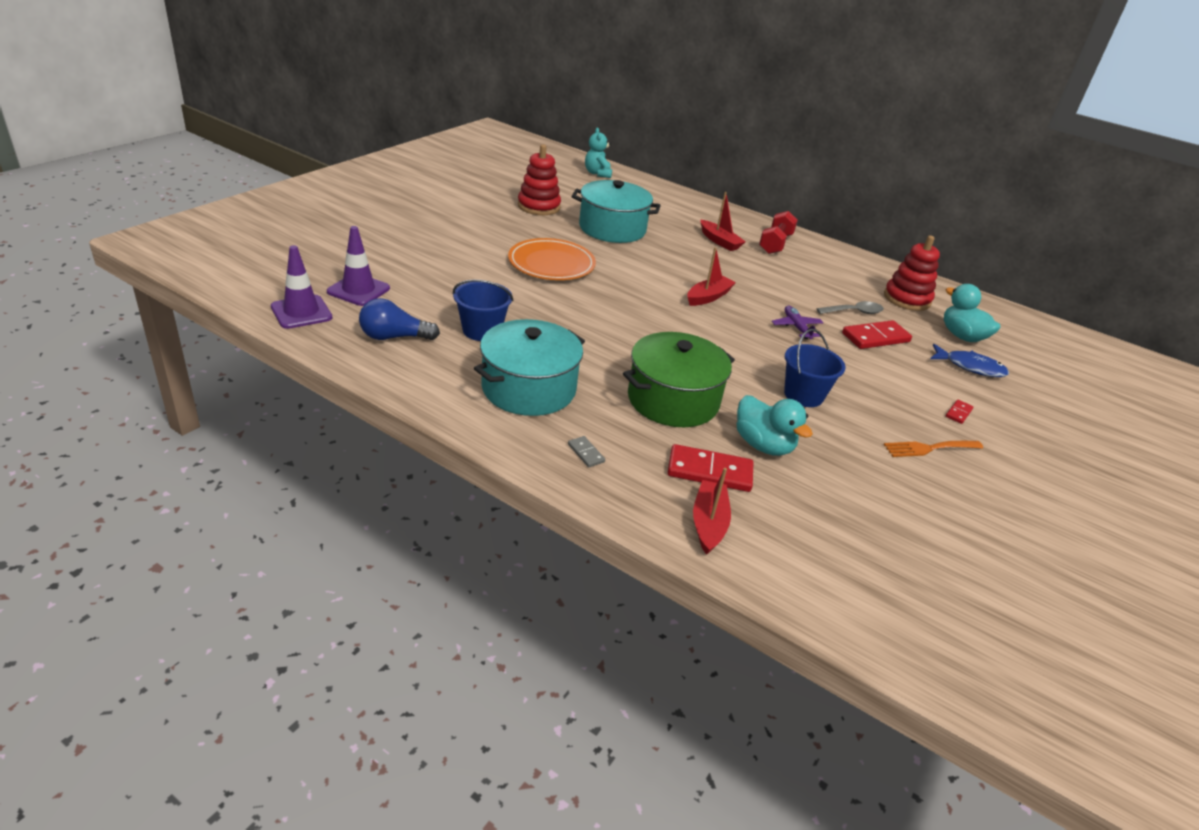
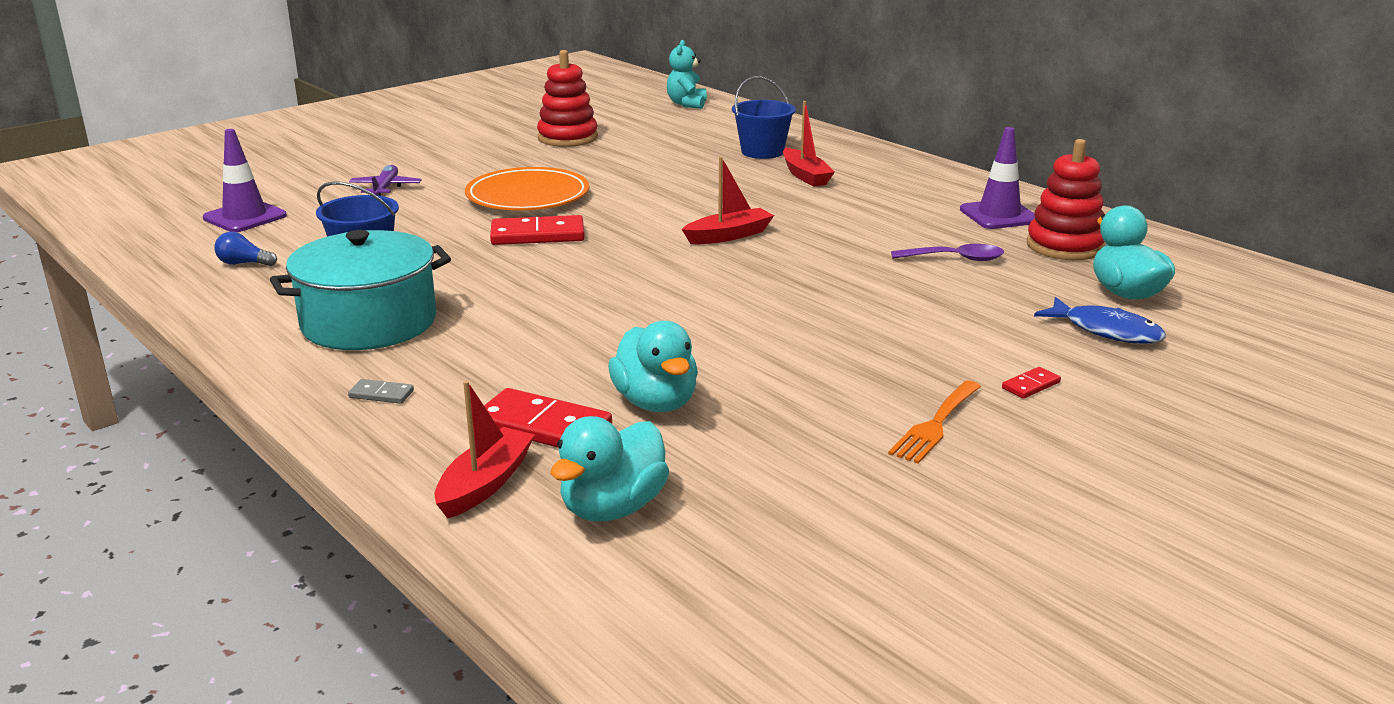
camera: 20 degrees right, 10 degrees down
purple traffic cone [271,245,332,329] -> purple traffic cone moved to [960,127,1035,229]
blue light bulb [359,298,440,340] -> blue light bulb [214,232,277,266], size x0.60
grey domino [568,436,605,467] -> grey domino turned 60 degrees counterclockwise [348,379,414,404]
turquoise pot [572,180,661,243] -> none
green pot [623,332,735,427] -> none
red dumbbell [759,211,798,254] -> none
purple plane [772,306,823,339] -> purple plane moved to [349,165,422,196]
blue bucket [784,329,846,407] -> blue bucket moved to [732,76,796,159]
grey spoon [817,301,884,314] -> purple spoon [891,244,1004,261]
red domino [842,320,912,349] -> red domino moved to [490,215,585,245]
orange fork [884,441,983,457] -> orange fork turned 60 degrees counterclockwise [888,381,981,464]
none -> turquoise duck [551,416,669,521]

